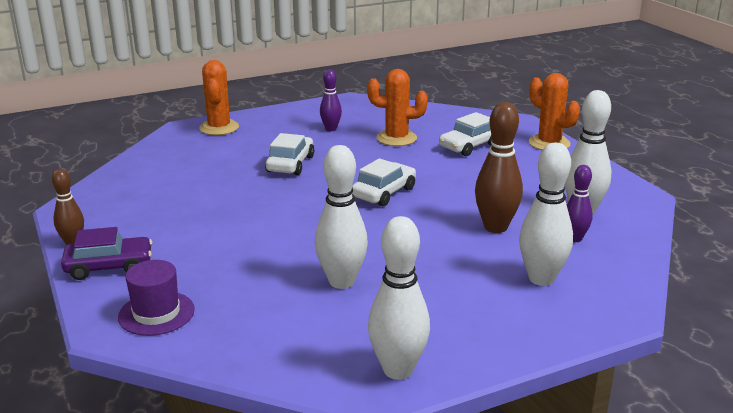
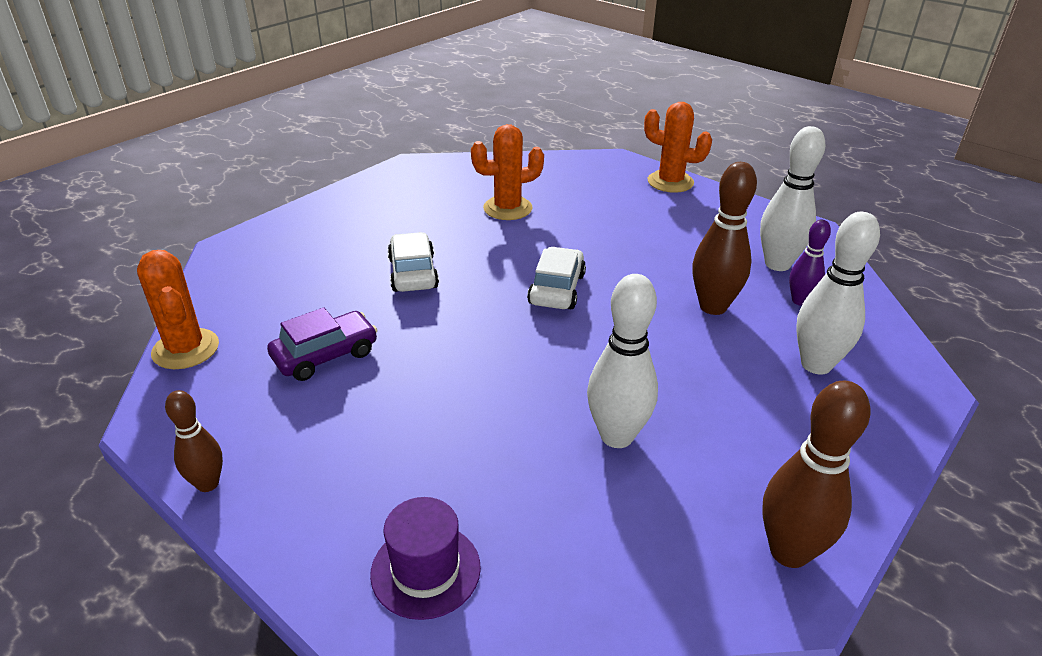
camera: 25 degrees left, 10 degrees up
purple car [61,227,152,280] -> purple car moved to [267,307,378,381]
orange cactus [199,60,239,135] -> orange cactus moved to [137,250,219,369]
purple bowling pin [320,69,342,131] -> none
white bowling pin [368,216,430,380] -> brown bowling pin [762,381,871,568]
white car [439,112,492,156] -> none

